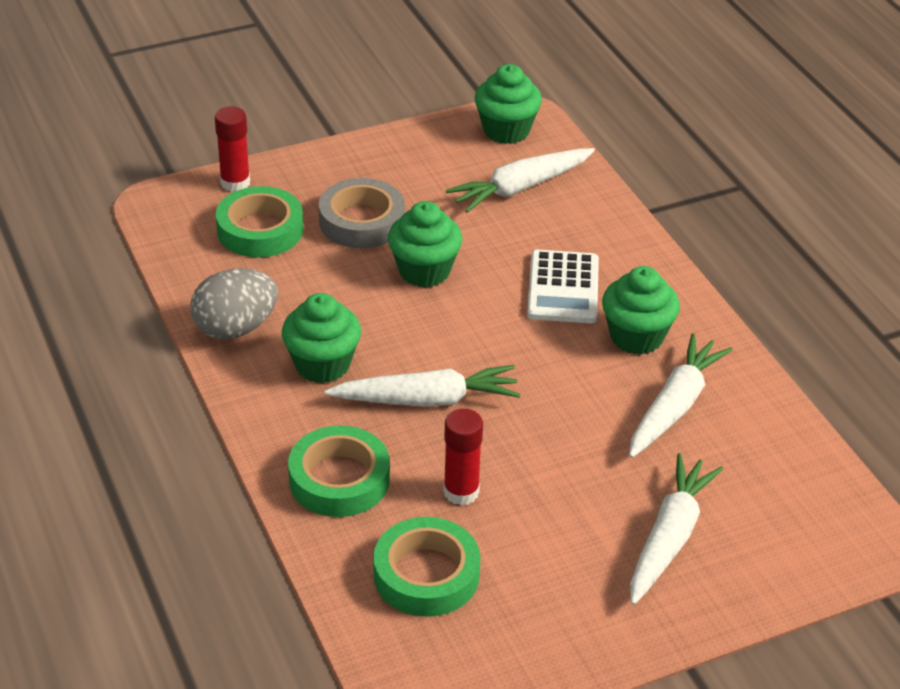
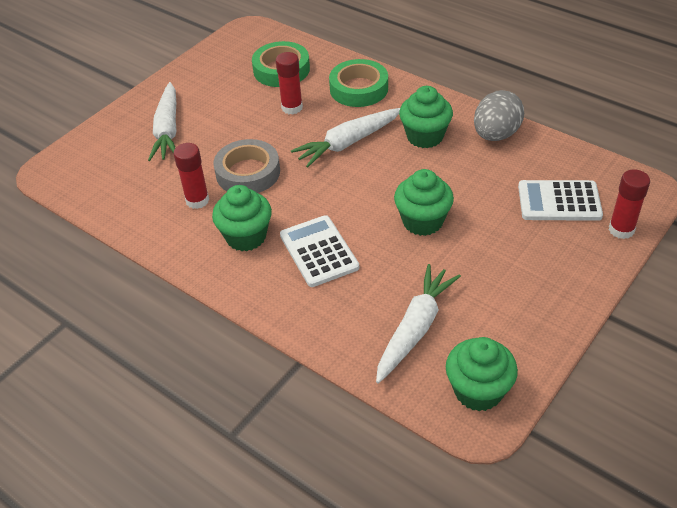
camera: 155 degrees right, 5 degrees up
green tape [216,186,303,258] -> white calculator [518,180,603,221]
grey tape [319,178,405,248] -> grey tape moved to [213,139,280,193]
white carrot [629,333,733,458] -> red glue stick [174,143,209,209]

